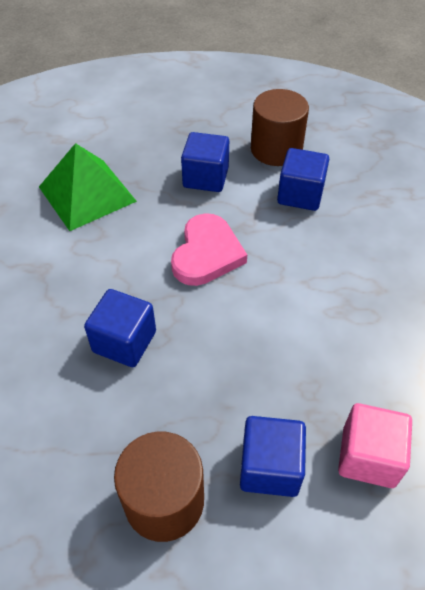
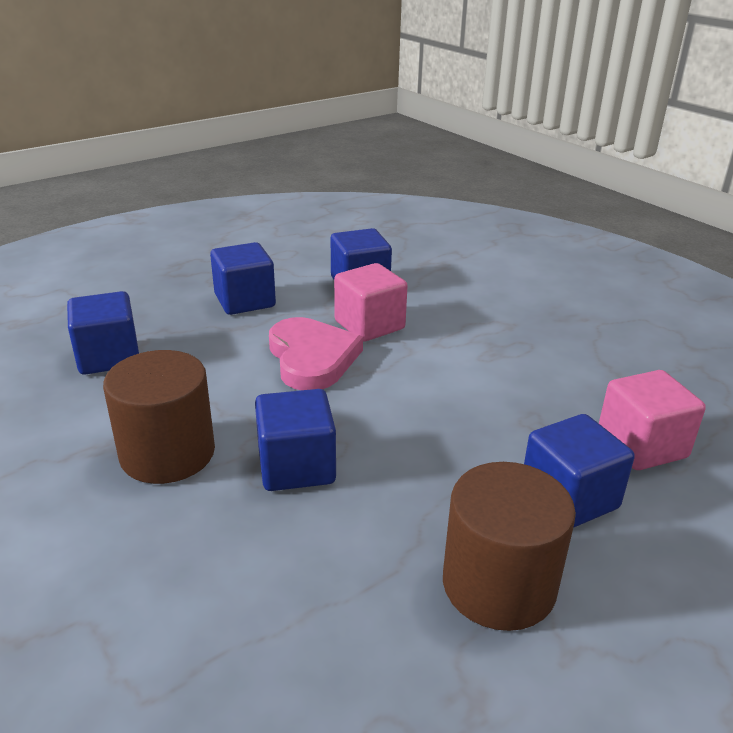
camera: 35 degrees left, 20 degrees down
green pyramid [39,143,137,231] -> blue cube [67,291,139,375]
brown cylinder [251,89,309,166] -> brown cylinder moved to [103,350,215,484]
none -> pink cube [334,263,408,342]

